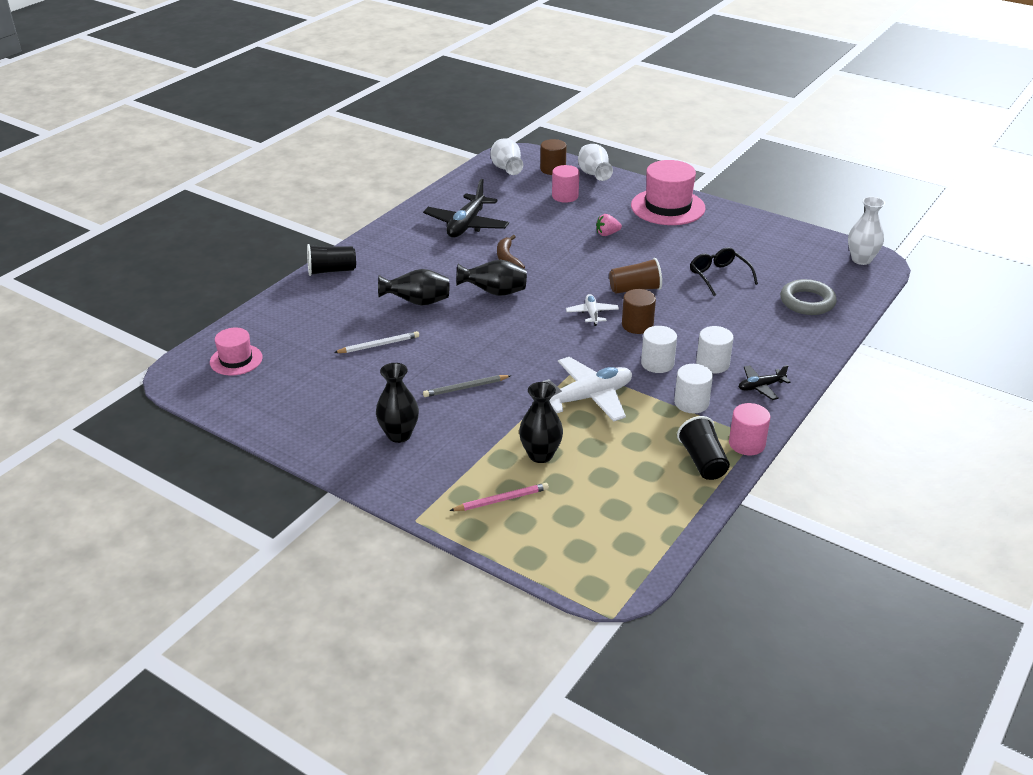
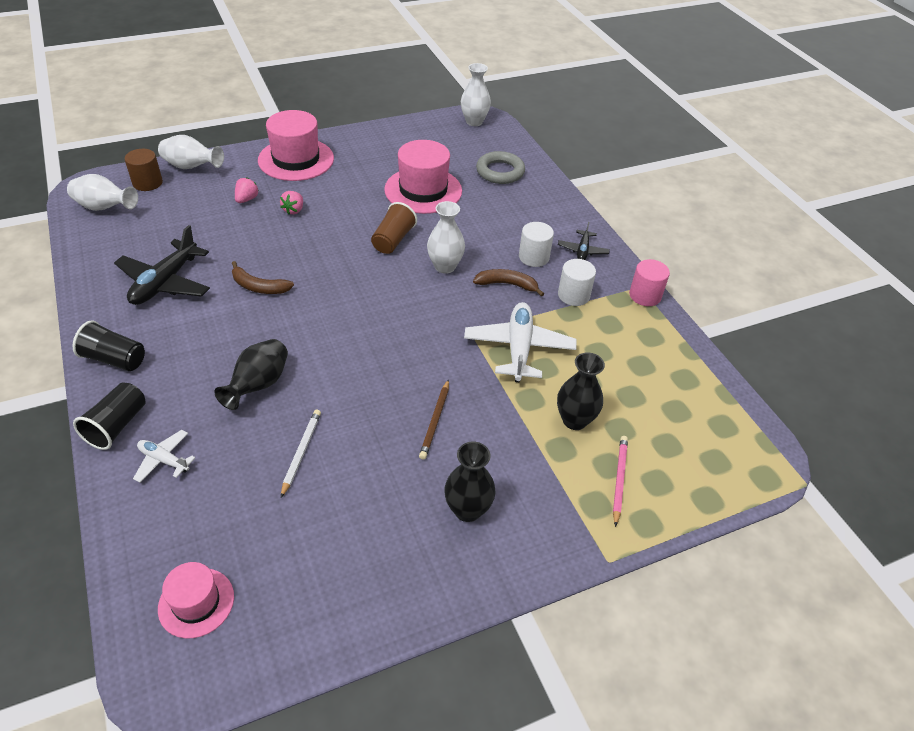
camera: 60 degrees left, 10 degrees up
black plane [423,179,509,237] -> black plane turned 60 degrees clockwise [114,225,210,305]
grey pencil [423,375,512,397] -> brown pencil [419,379,449,460]
black vase [456,260,527,296] -> none
pink cylinder [552,165,579,203] -> none
white plane [566,294,619,326] -> white plane moved to [133,430,195,483]
brown cylinder [622,289,656,334] -> white vase [427,201,465,274]
white cylinder [641,326,677,373] -> brown banana [473,269,544,297]
black cup [677,416,730,480] -> black cup moved to [72,320,145,371]
black glasses [690,247,758,296] -> pink hat [384,140,462,214]
none -> pink strawberry [235,177,259,203]

